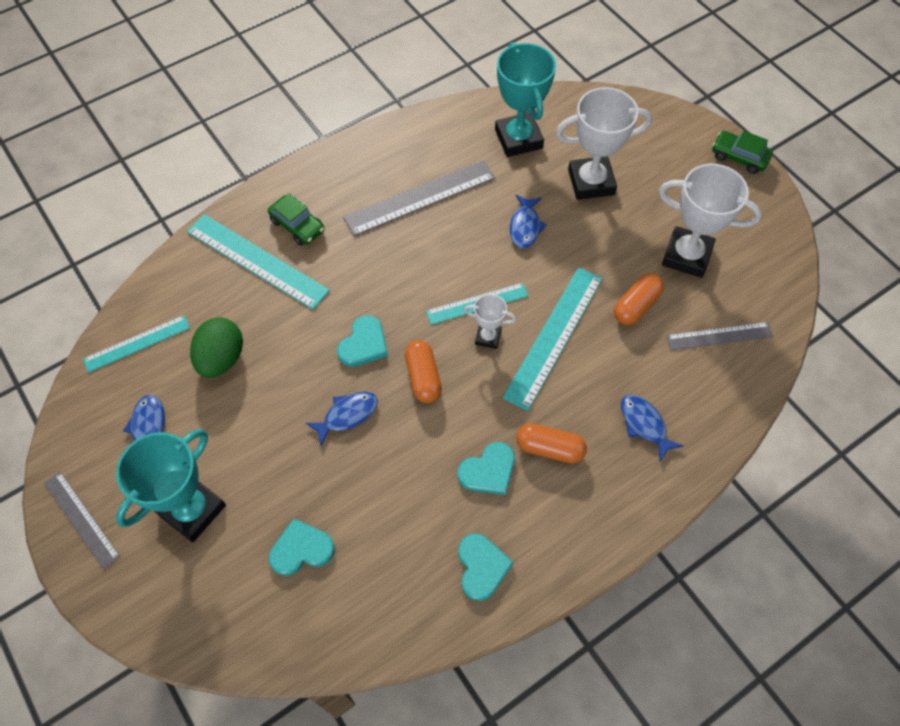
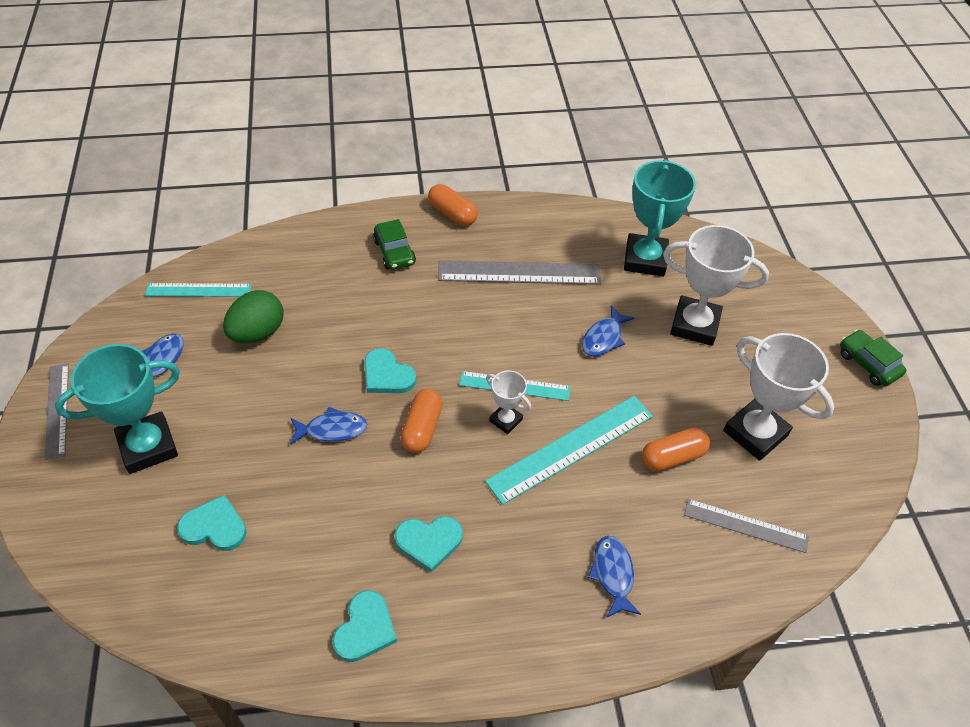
camera: 25 degrees right, 10 degrees down
turquoise ruler [187,214,330,310] -> none
turquoise heart [337,315,388,367] -> turquoise heart turned 75 degrees clockwise [364,348,417,393]
orange capsule [516,423,587,463] -> orange capsule moved to [428,184,478,226]

